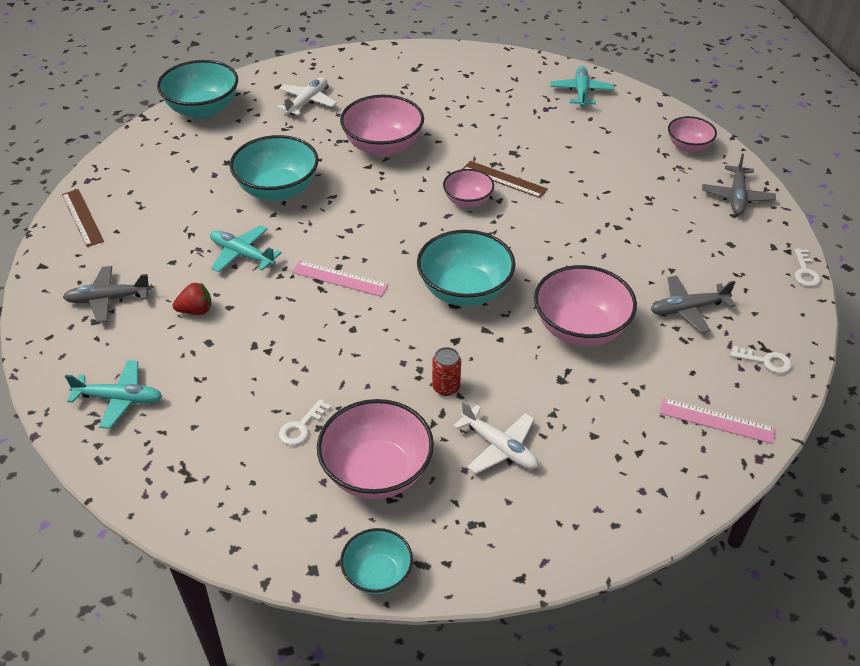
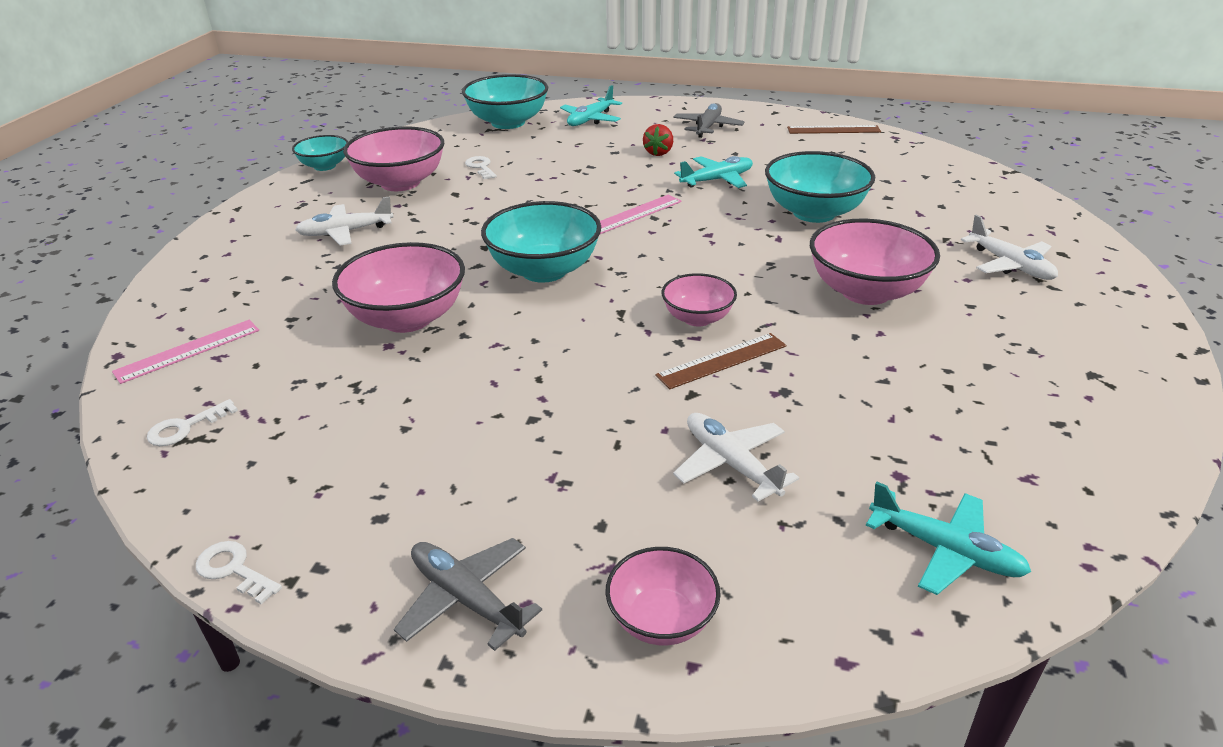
camera: 120 degrees right, 10 degrees down
turquoise bowl [157,60,238,119] -> turquoise bowl moved to [462,74,548,129]
red can [432,347,461,396] -> none
grey plane [651,275,736,333] -> none
none -> white plane [673,413,799,502]

